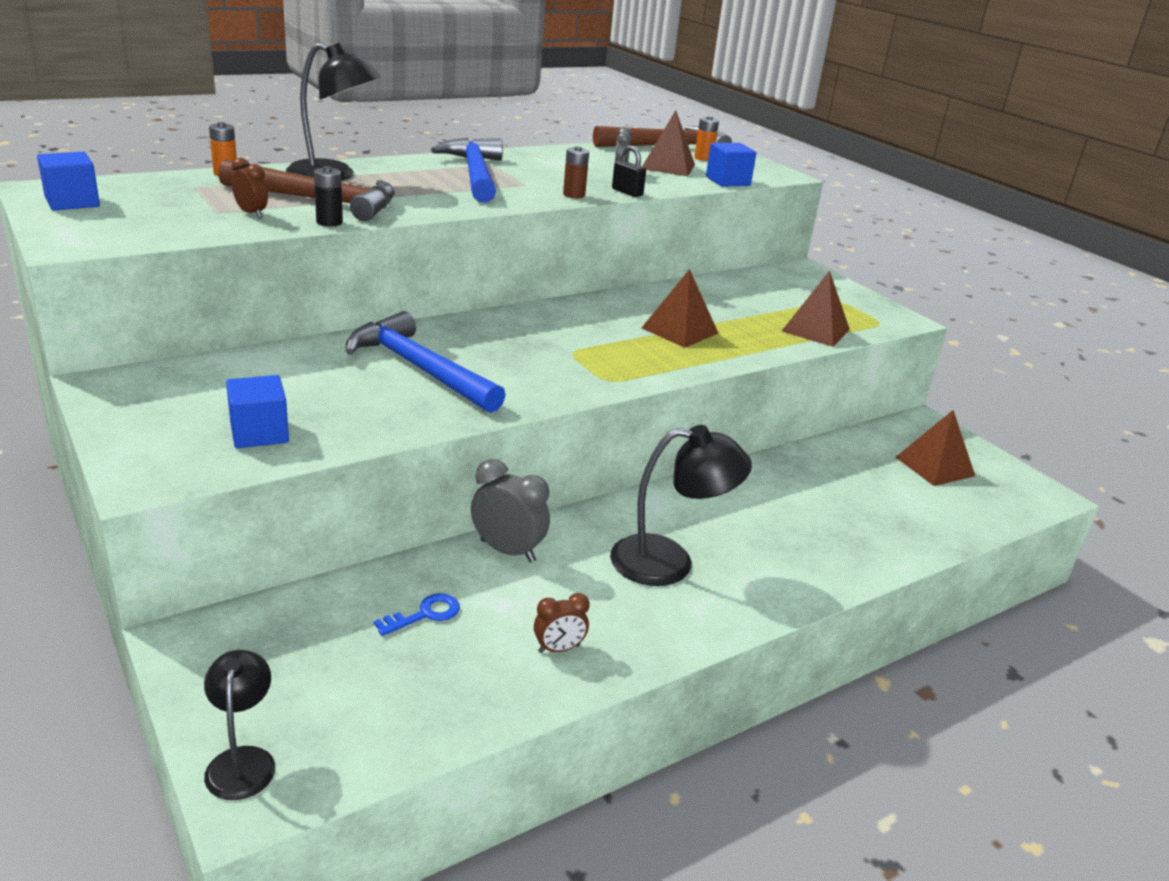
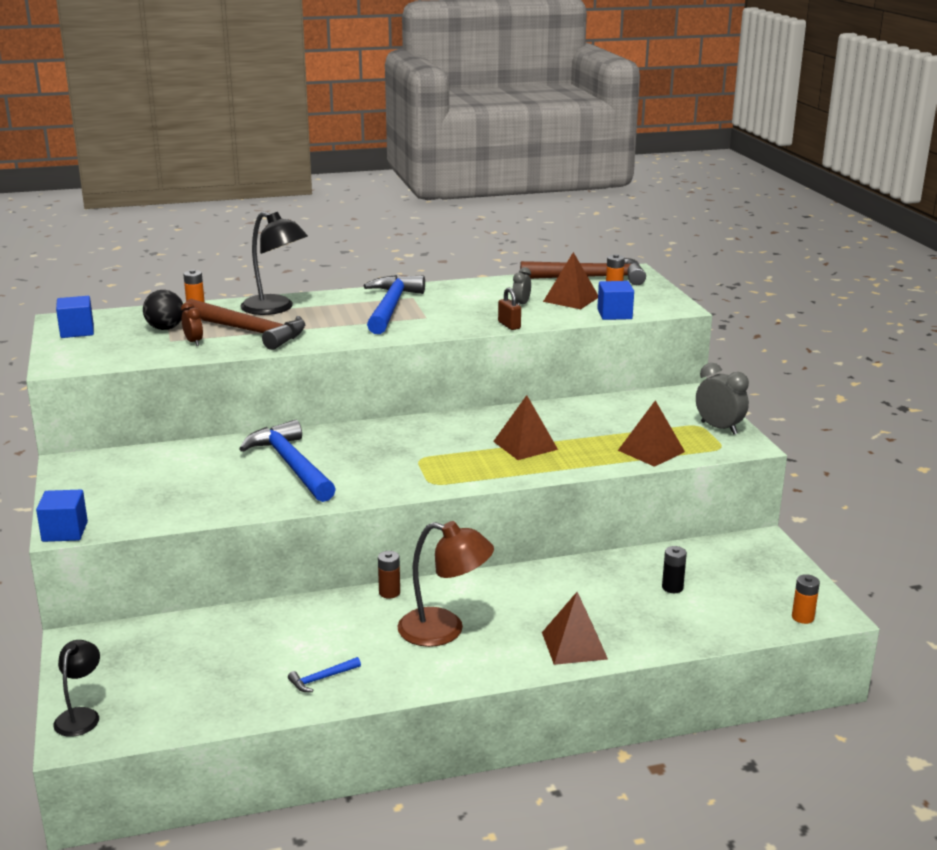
camera: 20 degrees right, 5 degrees down
blue cube [226,375,289,448] -> blue cube moved to [36,490,88,542]
black battery [314,166,343,227] -> black battery moved to [662,546,687,593]
blue key [374,593,460,636] -> none
grey clock [471,459,550,563] -> grey clock moved to [696,363,749,435]
brown clock [534,593,590,653] -> blue hammer [288,657,361,692]
brown battery [563,146,589,199] -> brown battery moved to [378,551,400,599]
black lamp [610,425,752,586] -> brown lamp [398,521,494,647]
black padlock [612,146,646,197] -> brown padlock [498,287,521,330]
brown pyramid [895,410,975,486] -> brown pyramid moved to [542,592,608,665]
none -> black ball [143,290,183,330]
none -> orange battery [792,574,820,624]

